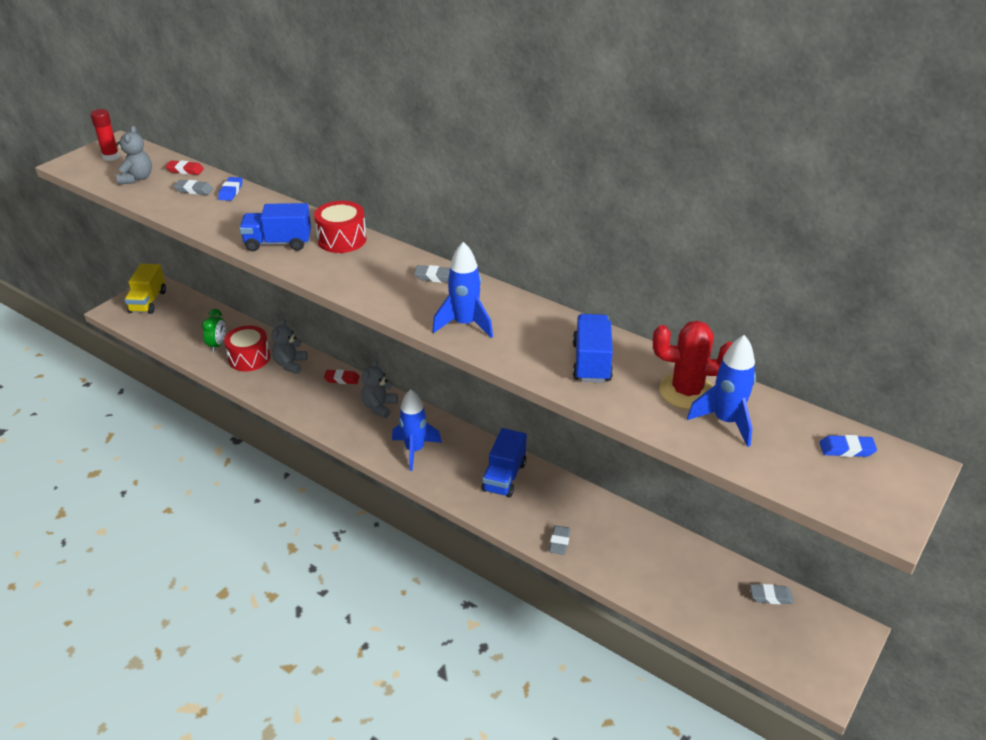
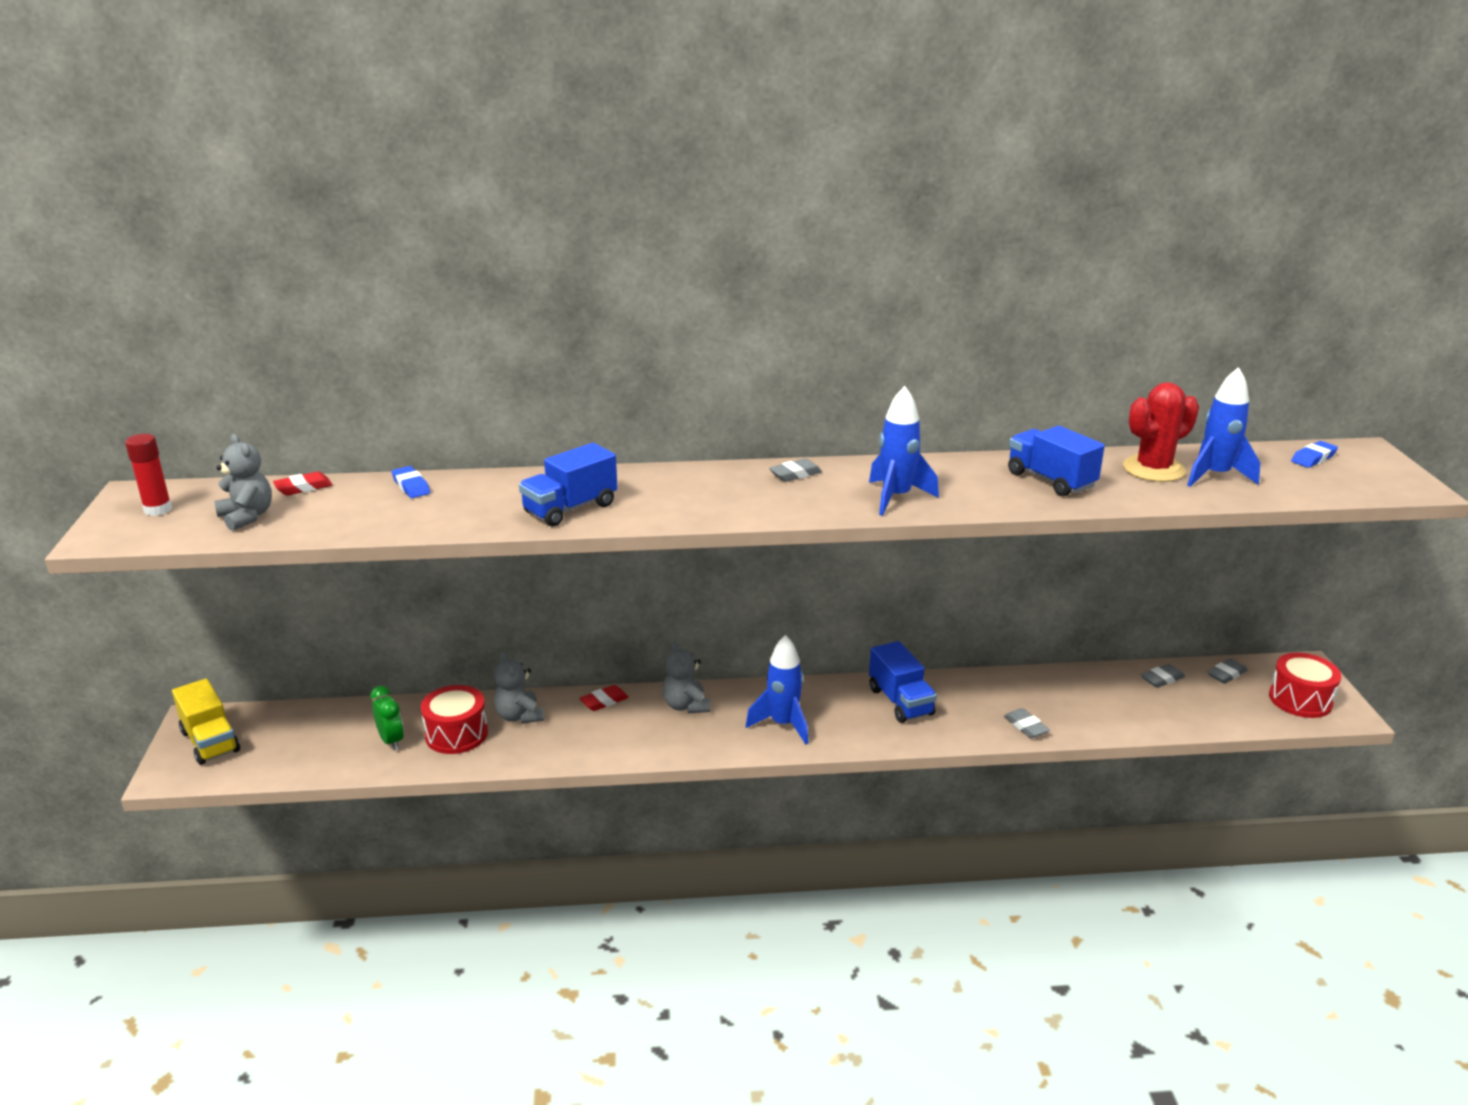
camera: 40 degrees left, 10 degrees down
grey eraser [174,180,213,195] -> grey eraser moved to [1141,664,1185,688]
red drum [314,201,367,253] -> red drum moved to [1269,652,1342,718]

